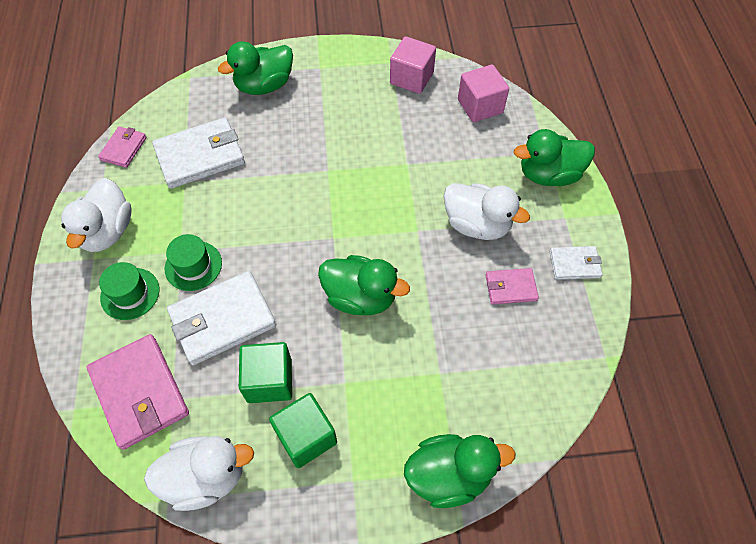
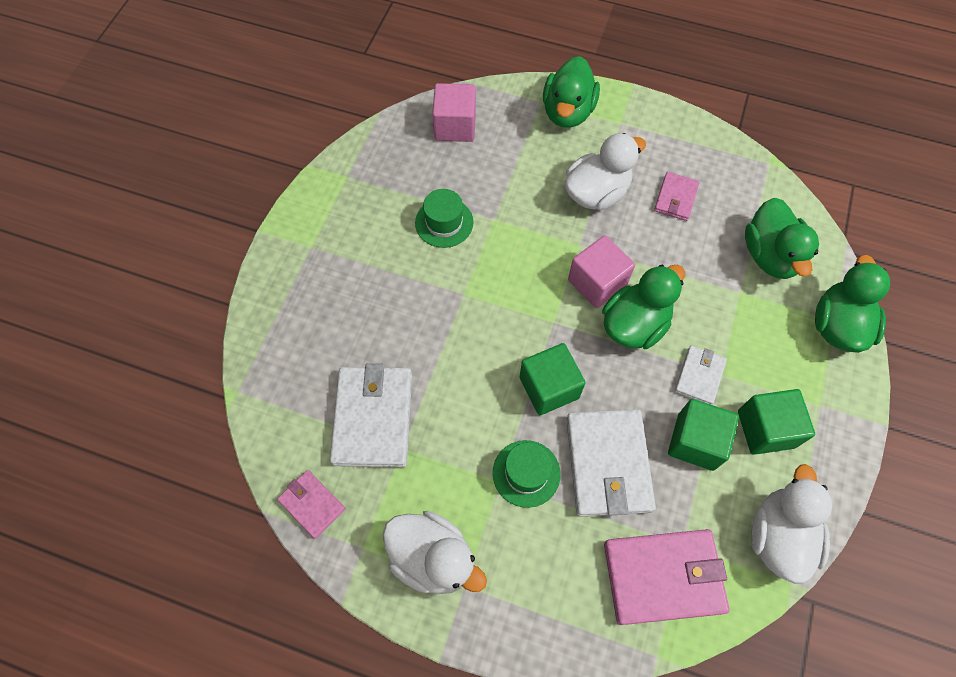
camera: 65 degrees left, 5 degrees up
green hat [99,262,159,320] -> green hat moved to [415,189,473,248]
green duck [218,41,293,95] -> green duck moved to [745,198,819,279]
pink cube [390,36,436,94] -> pink cube moved to [568,235,635,308]
white wallet [550,246,603,280] -> white wallet moved to [675,346,727,405]
none -> green cube [520,343,586,415]

